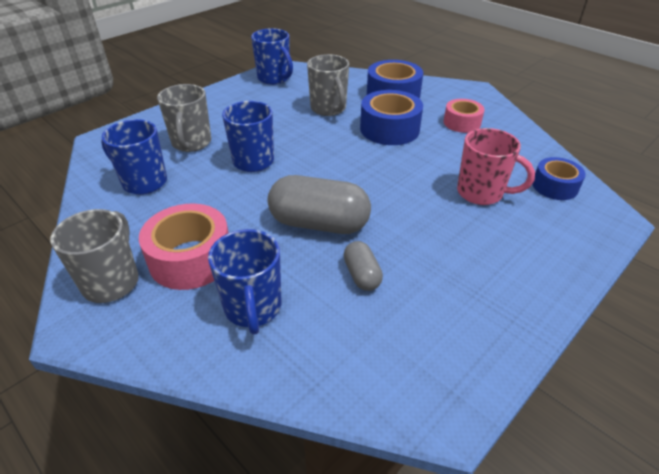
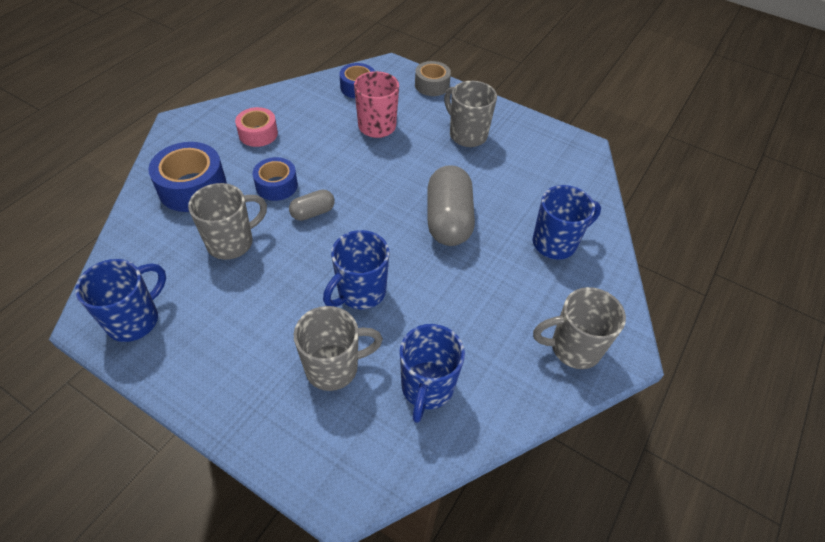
camera: 105 degrees left, 10 degrees up
pink tape [139,203,229,290] -> none
grey capsule [344,241,383,291] -> grey capsule moved to [289,190,335,221]
blue tape [360,90,423,145] -> blue tape [252,157,298,201], size x0.63
none -> grey tape [415,61,451,96]
none -> grey mug [444,81,497,147]

